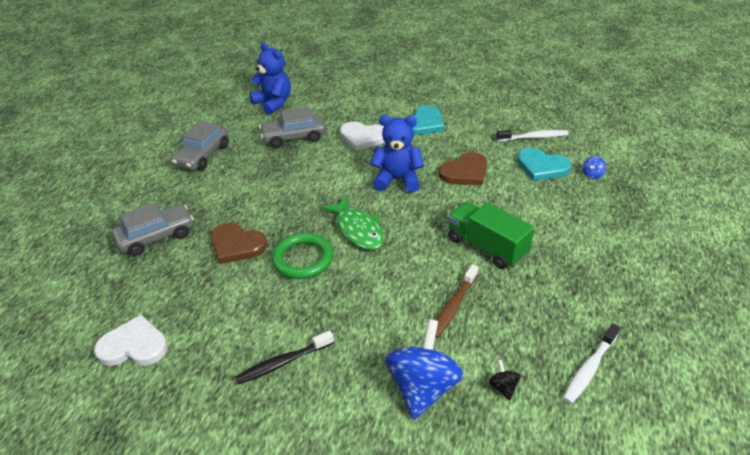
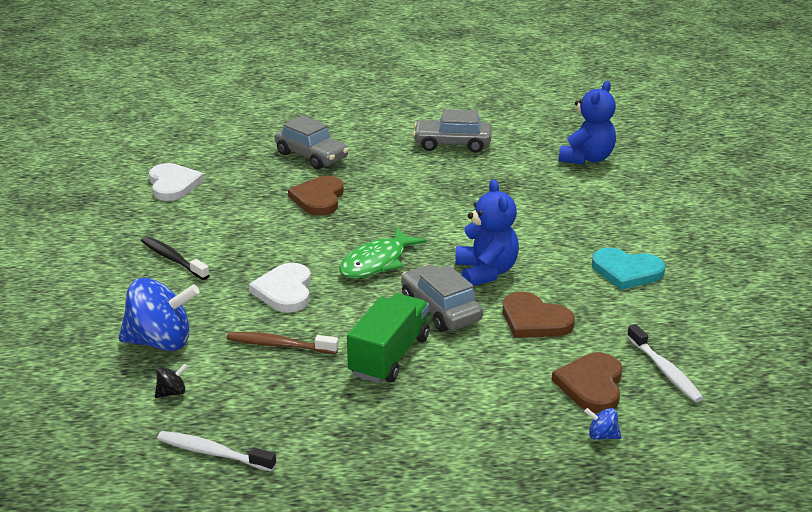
camera: 70 degrees right, 10 degrees down
grey car [259,106,326,148] -> grey car moved to [401,265,483,332]
green ring [272,233,334,279] -> none
white heart [340,121,384,151] -> white heart moved to [249,263,311,313]
turquoise heart [517,148,571,181] -> brown heart [552,352,622,413]

